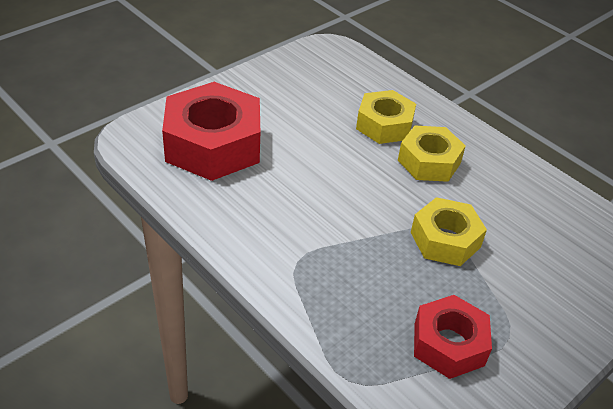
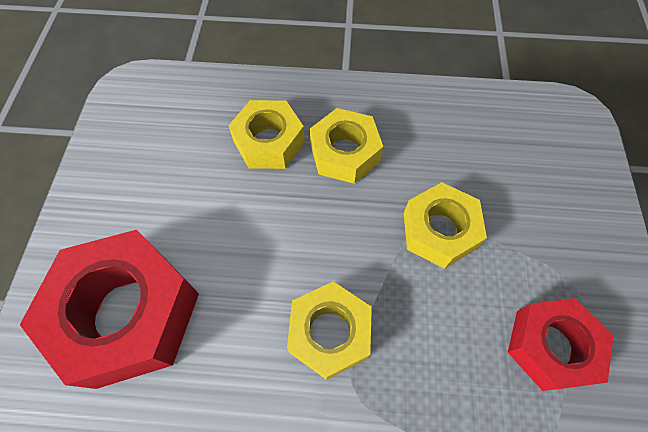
camera: 40 degrees left, 20 degrees up
none -> yellow nut [287,281,372,380]

